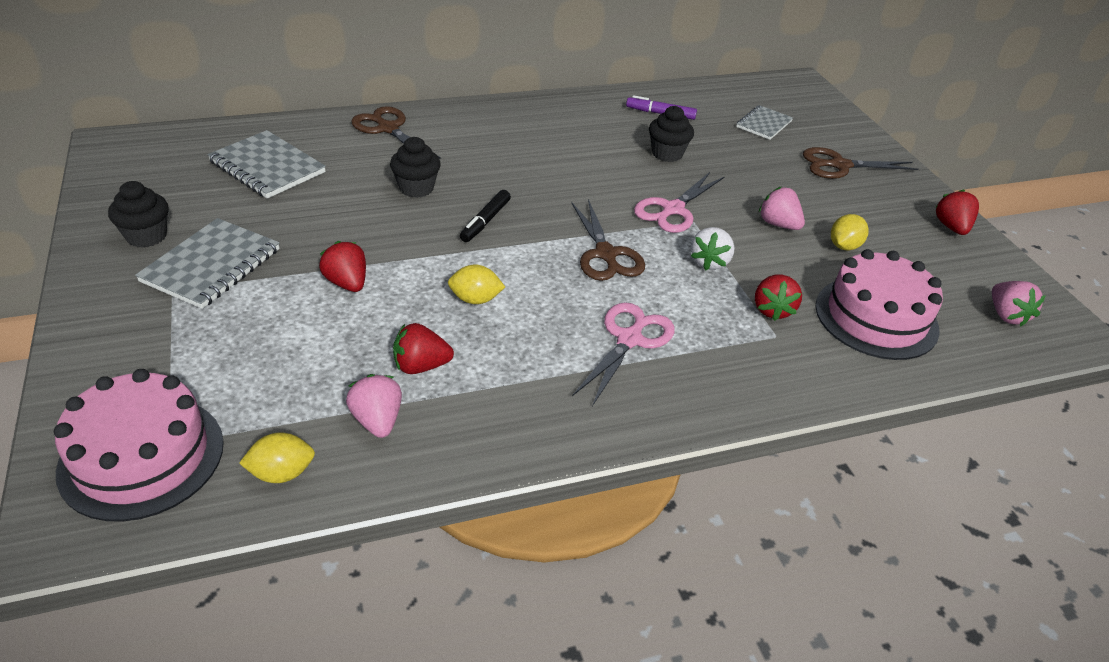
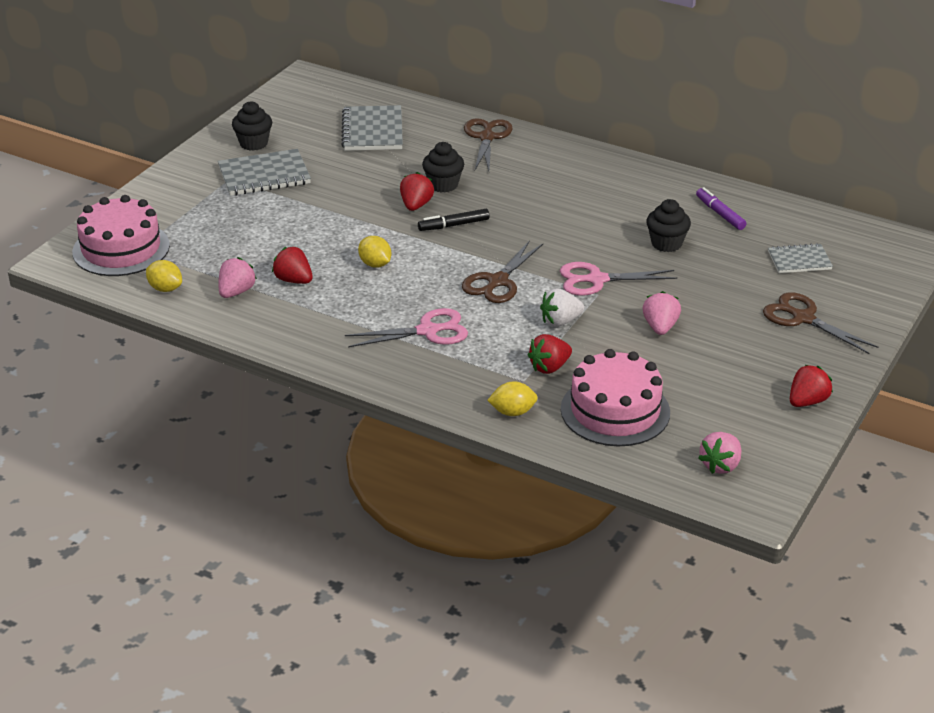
camera: 50 degrees right, 5 degrees down
red strawberry [319,241,366,292] -> red strawberry moved to [400,172,434,211]
yellow lemon [831,214,869,250] -> yellow lemon moved to [487,381,538,416]

